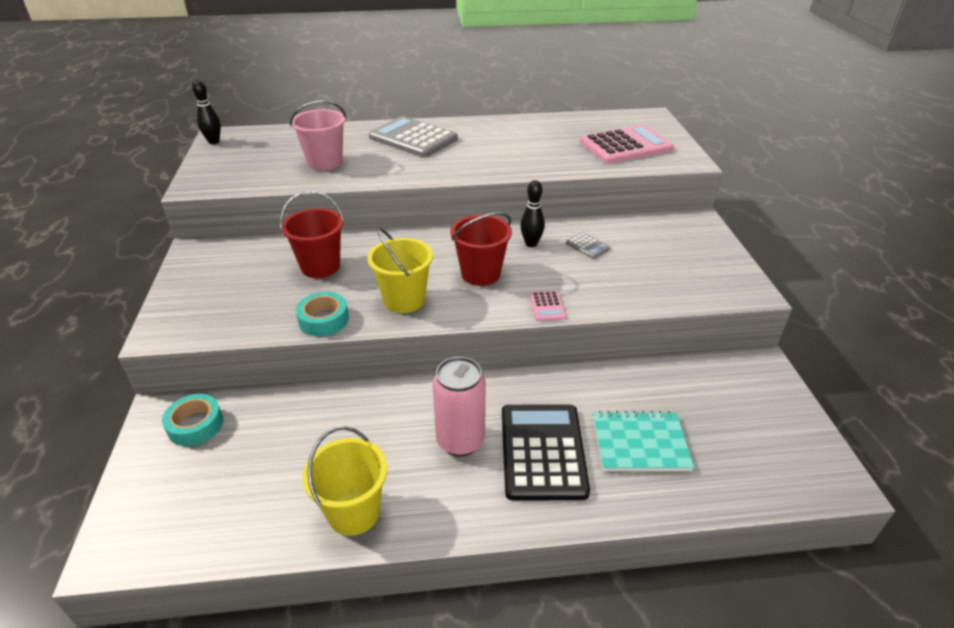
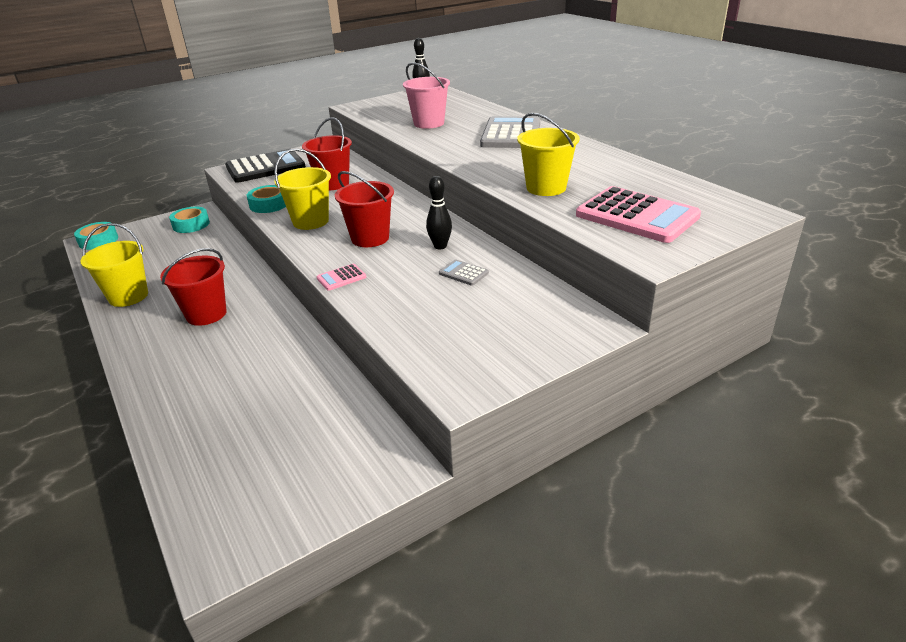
camera: 65 degrees right, 5 degrees down
pink can [433,357,486,457] -> red bucket [160,248,227,326]
black calculator [502,404,590,500] -> black calculator moved to [225,149,306,183]
grey calculator [566,232,610,259] -> grey calculator turned 105 degrees clockwise [439,259,489,286]
turquoise notebook [593,411,694,471] -> none
none -> turquoise tape [74,222,118,250]
none -> yellow bucket [517,113,580,196]

